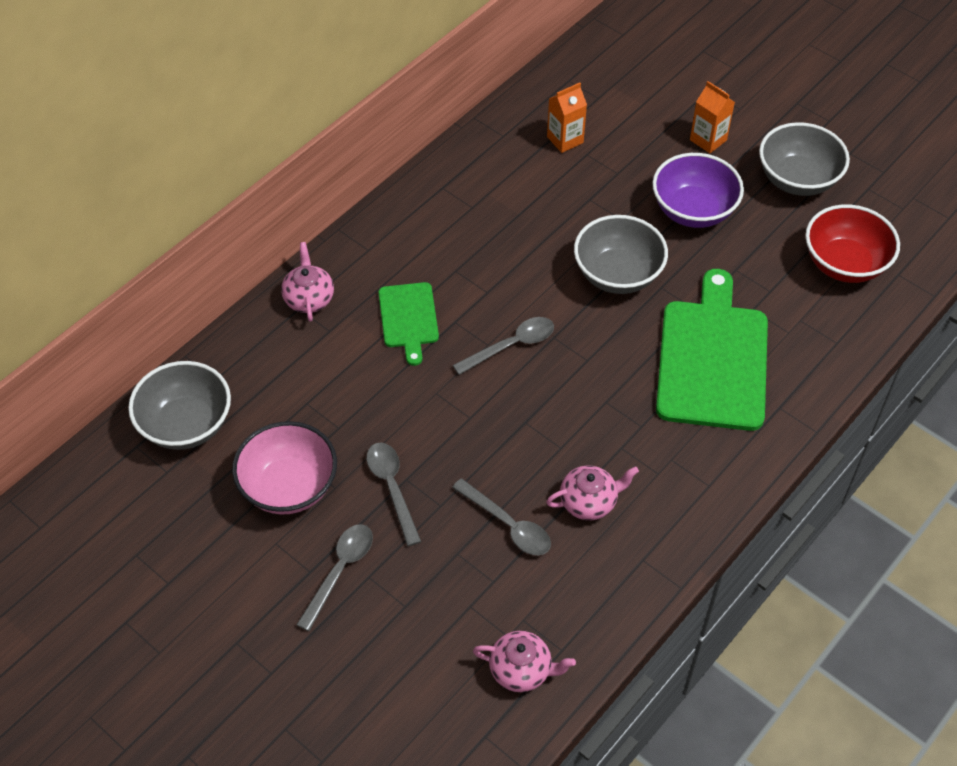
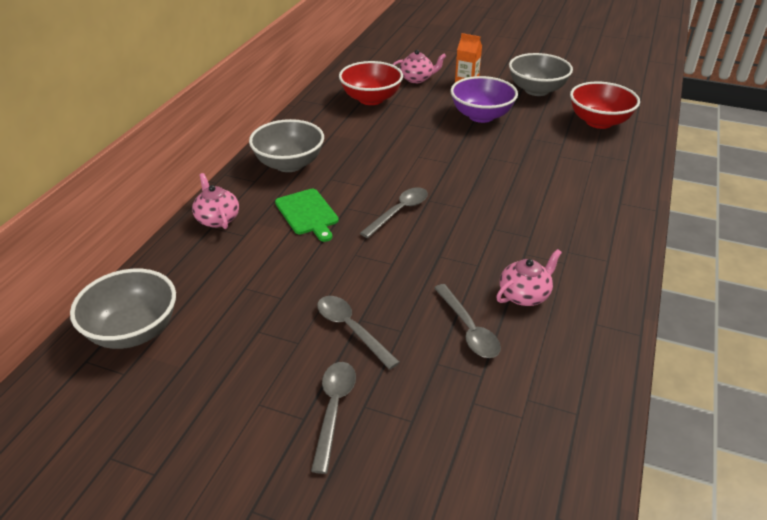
camera: 20 degrees left, 15 degrees down
pink bowl [232,421,337,515] -> none
grey spoon [452,478,551,555] -> grey spoon turned 45 degrees clockwise [434,284,501,358]
pink teapot [473,631,576,692] -> pink teapot moved to [392,50,446,83]
orange carton [547,83,587,153] -> red bowl [339,61,403,105]
grey bowl [574,215,668,294] -> grey bowl moved to [249,119,324,172]
green cutting board [656,269,768,431] -> none

